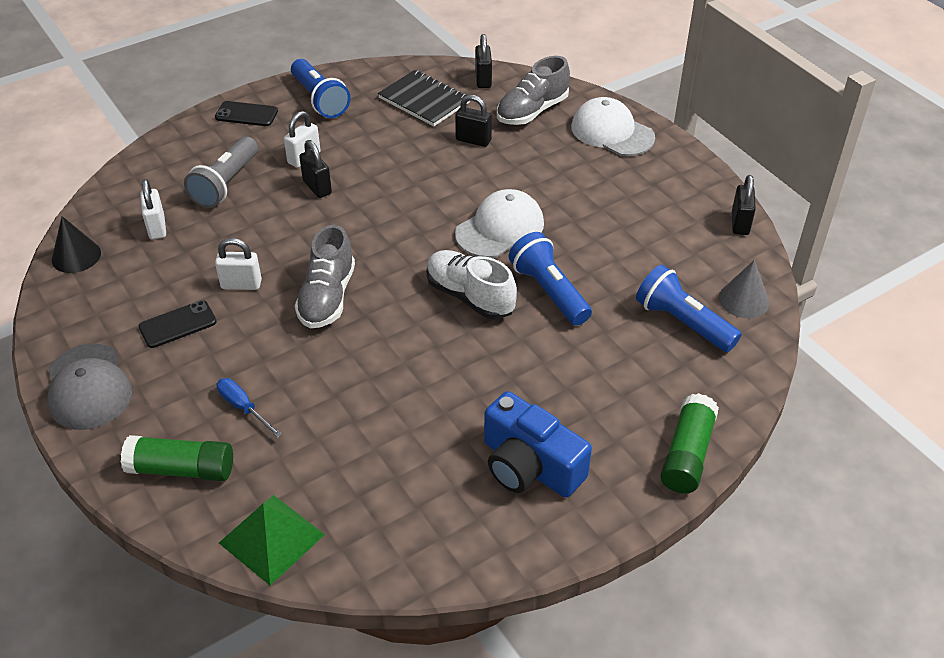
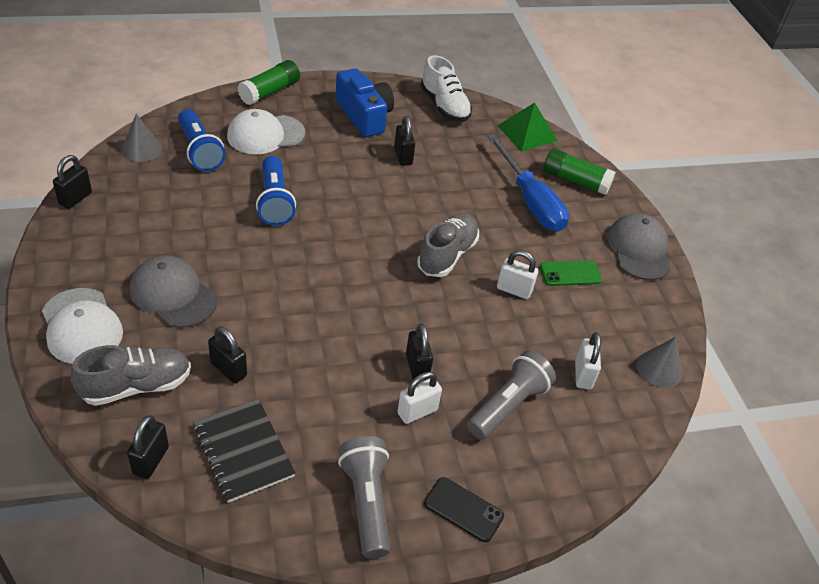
camera: 165 degrees left, 0 degrees up
black cone [52,216,101,273] -> grey cone [636,337,682,388]
black phone [139,300,217,348] -> green phone [540,260,602,286]
blue screwdriver [217,378,282,438] -> blue screwdriver [487,134,569,232], size x2.12
blue flashlight [291,59,351,118] -> grey flashlight [338,436,390,559]
white shoe [426,250,517,319] -> white shoe moved to [421,55,472,122]
white cap [455,189,544,258] -> white cap moved to [227,109,305,154]
none -> grey cap [130,255,217,328]
none -> black padlock [394,116,415,166]

